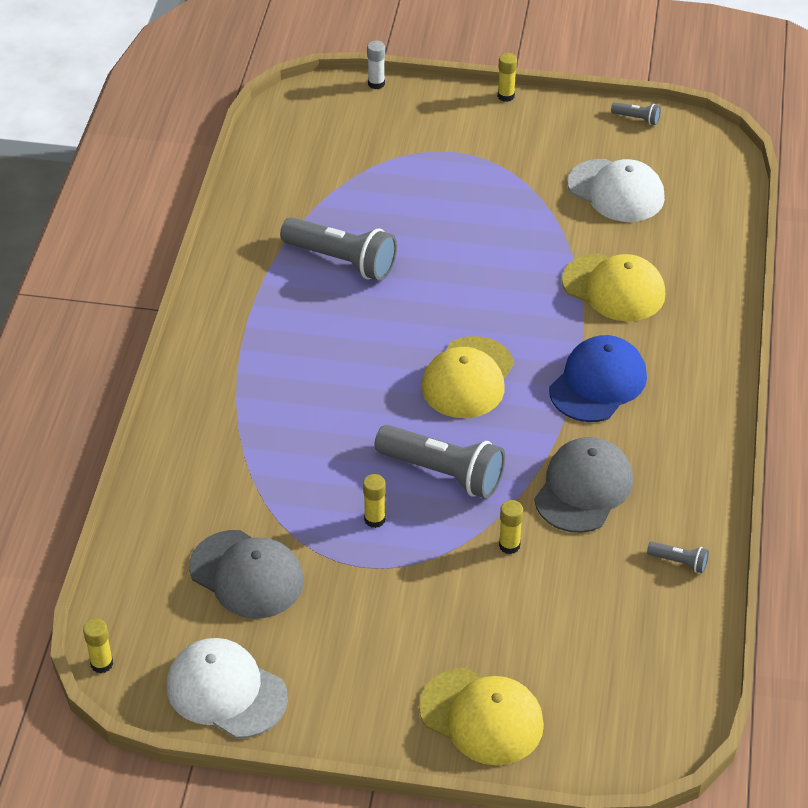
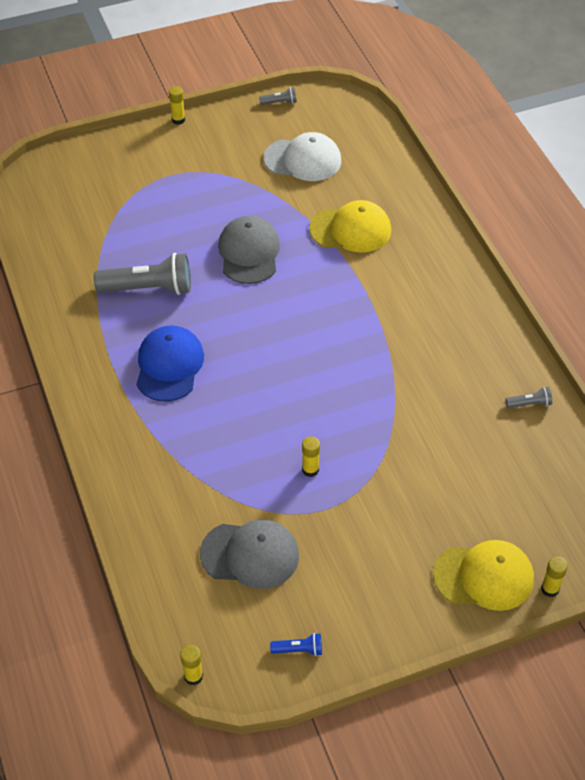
camera: 30 degrees left, 5 degrees up
white cap [167,638,288,738] -> blue flashlight [270,633,322,656]
white glue stick [367,41,385,89] -> none
grey flashlight [374,425,505,499] -> none
yellow cap [422,336,514,418] -> none
yellow glue stick [499,500,523,554] -> yellow glue stick moved to [541,557,568,597]
grey cap [534,437,633,533] -> grey cap moved to [218,216,280,284]
blue cap [549,335,647,422] -> blue cap moved to [136,326,204,402]

